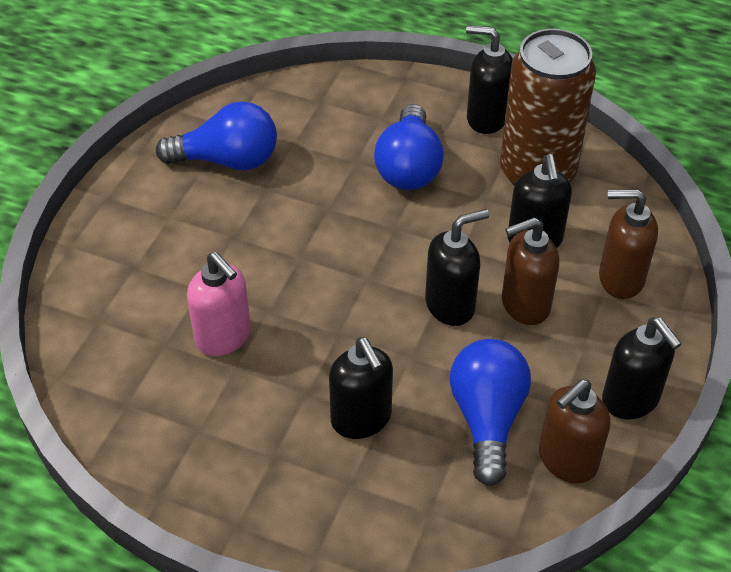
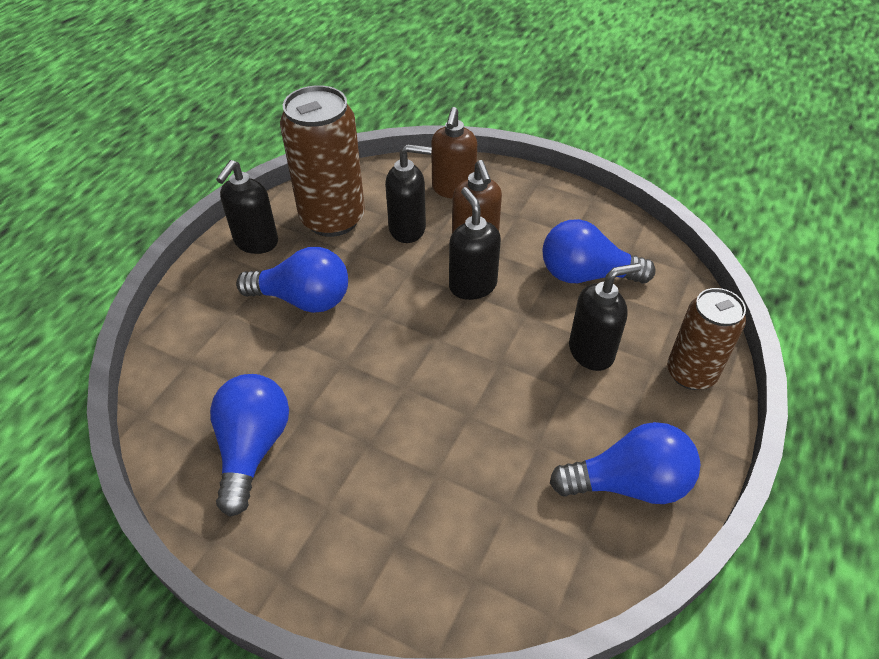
camera: 85 degrees left, 0 degrees up
pink soap dispenser [187,252,251,356] -> none
brown soap dispenser [539,379,610,483] -> none
black soap dispenser [602,317,682,419] -> none
none -> blue light bulb [550,422,700,504]
none -> brown can [667,288,746,390]

